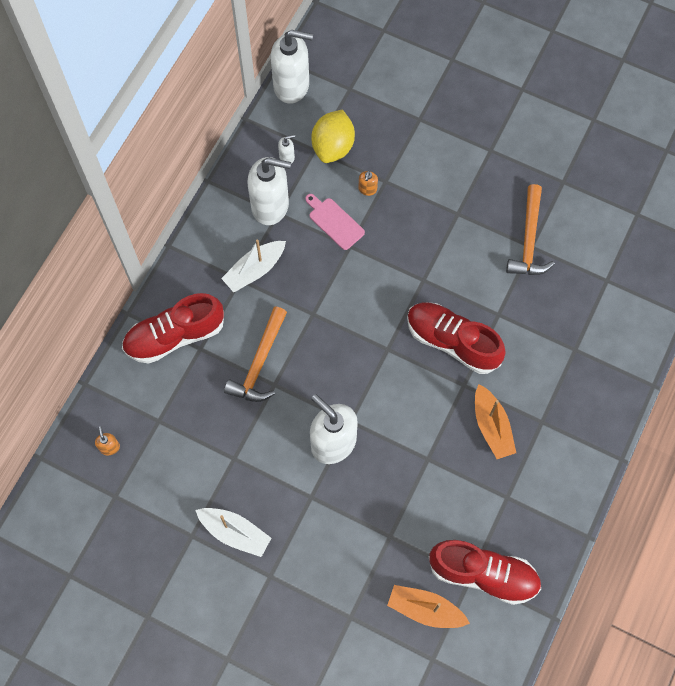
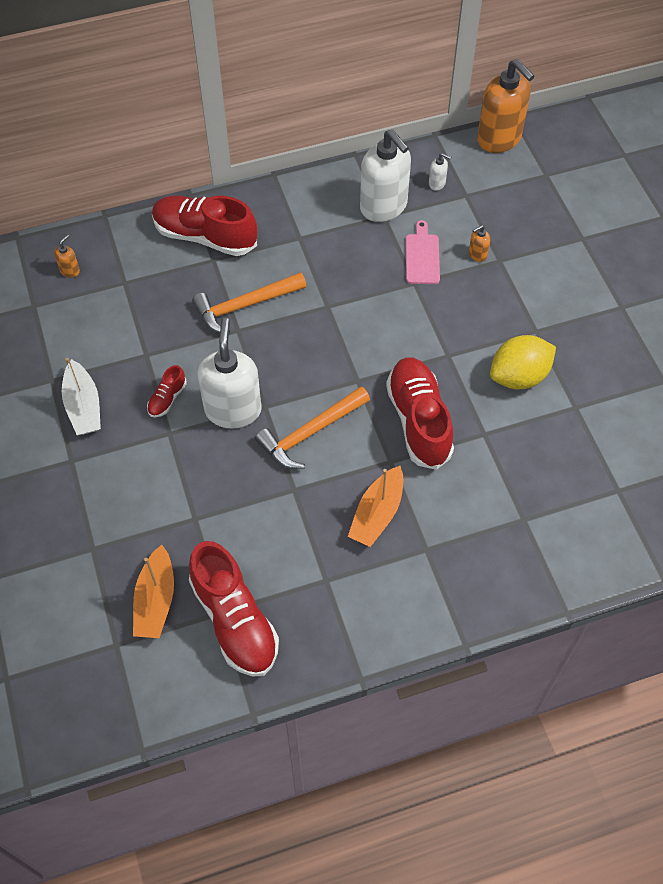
camera: 45 degrees right, 10 degrees down
white boat [221,239,286,292] -> none
white soap dispenser [271,30,313,104] -> orange soap dispenser [477,59,534,153]
yellow lemon [311,110,355,163] -> yellow lemon moved to [490,335,556,390]
orange boat [387,585,470,628] -> orange boat turned 150 degrees counterclockwise [133,545,174,638]
orange hammer [506,184,555,275] -> orange hammer moved to [255,386,370,469]
none -> red shoe [147,365,187,417]

